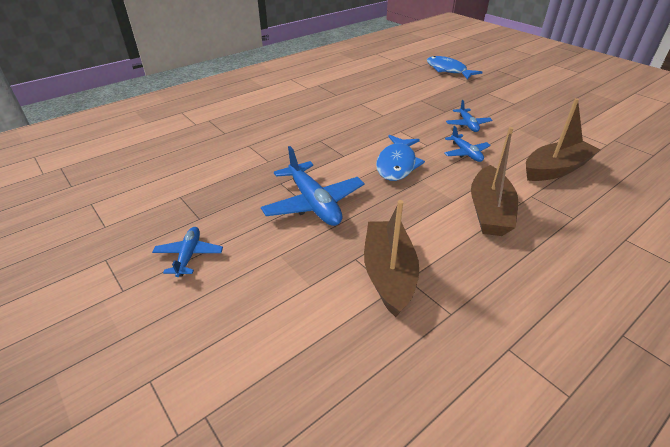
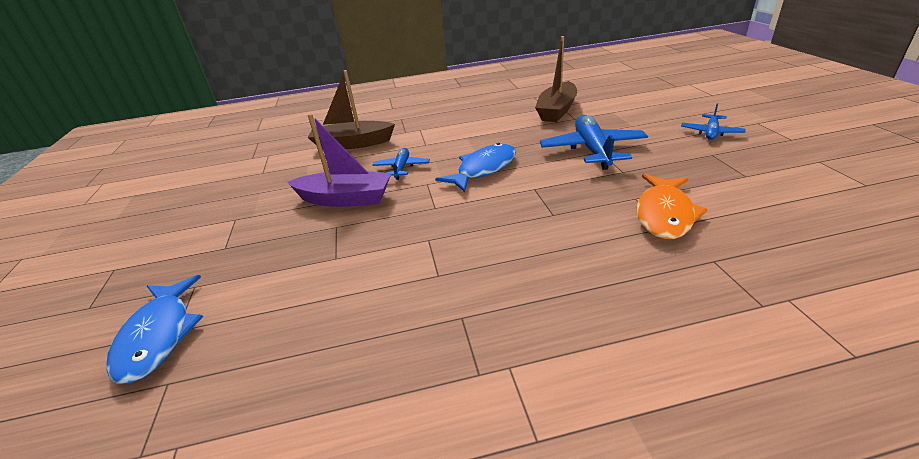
camera: 150 degrees left, 5 degrees down
blue plane [446,100,492,132] -> purple boat [287,114,391,207]
brown boat [471,127,518,236] -> none
none -> orange fish [636,174,708,240]

